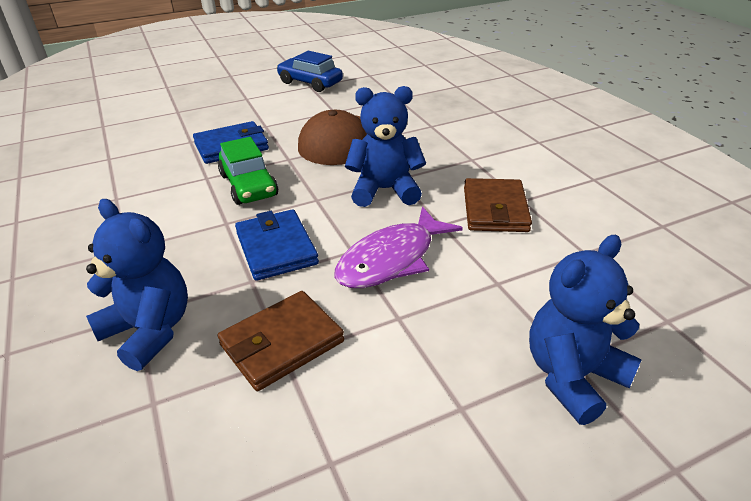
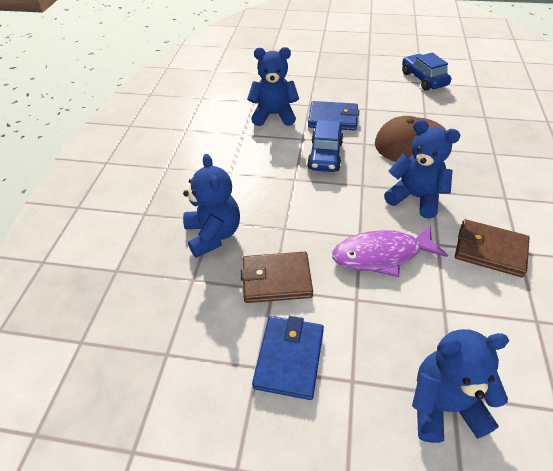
camera: 35 degrees right, 10 degrees up
green car [218,137,278,205] -> blue car [307,120,343,172]
blue wallet [235,209,319,281] -> blue wallet moved to [252,316,324,400]
brown wallet [464,178,532,232] -> brown wallet turned 75 degrees clockwise [455,219,530,277]
none -> blue teddy bear [247,47,299,126]

